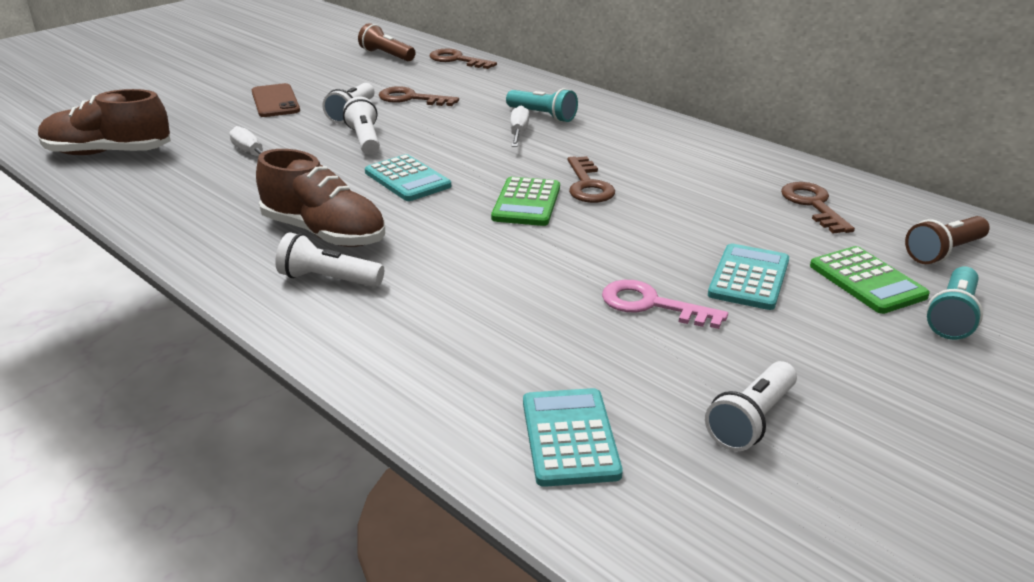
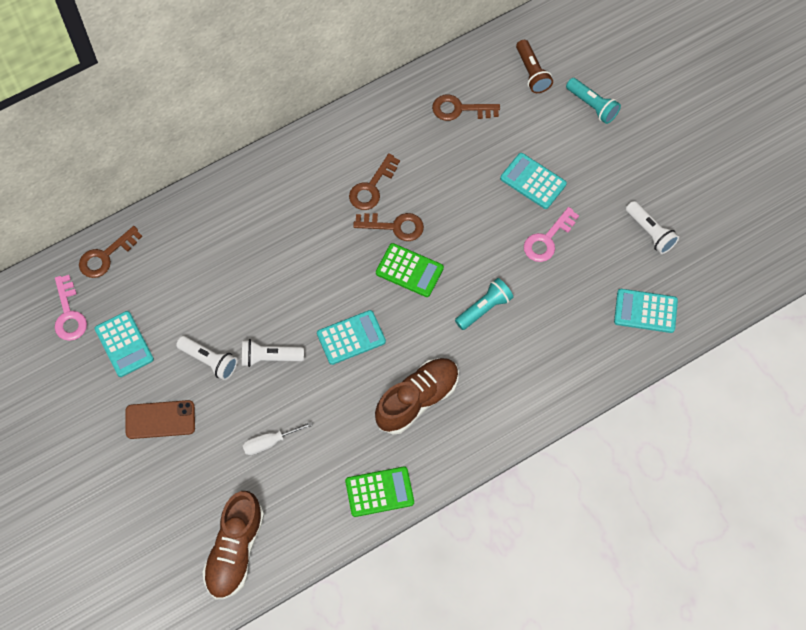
camera: 75 degrees left, 35 degrees up
white flashlight [275,232,384,287] -> none
brown flashlight [358,23,415,61] -> pink key [55,275,87,341]
brown key [379,86,459,106] -> brown key moved to [349,153,400,210]
turquoise flashlight [506,88,578,122] -> turquoise flashlight moved to [455,278,513,330]
white screwdriver [511,106,529,147] -> none
green calculator [810,246,930,314] -> green calculator moved to [345,466,414,517]
none -> turquoise calculator [94,311,154,377]

